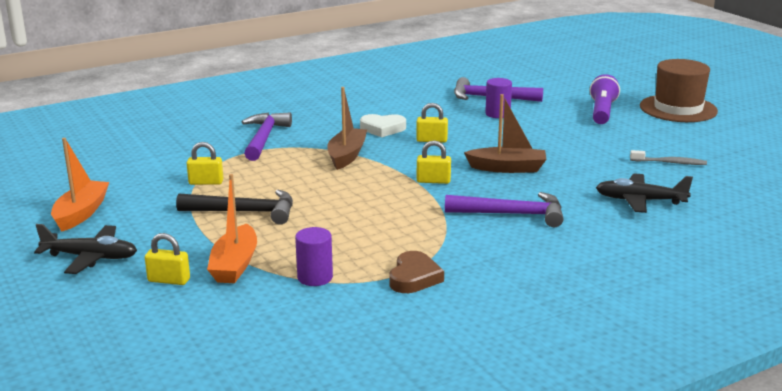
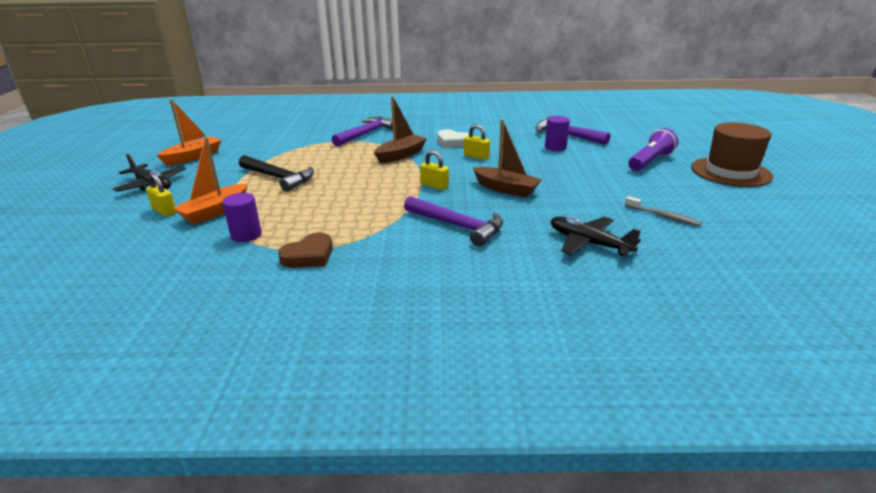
camera: 30 degrees right, 5 degrees up
yellow padlock [187,142,223,185] -> none

